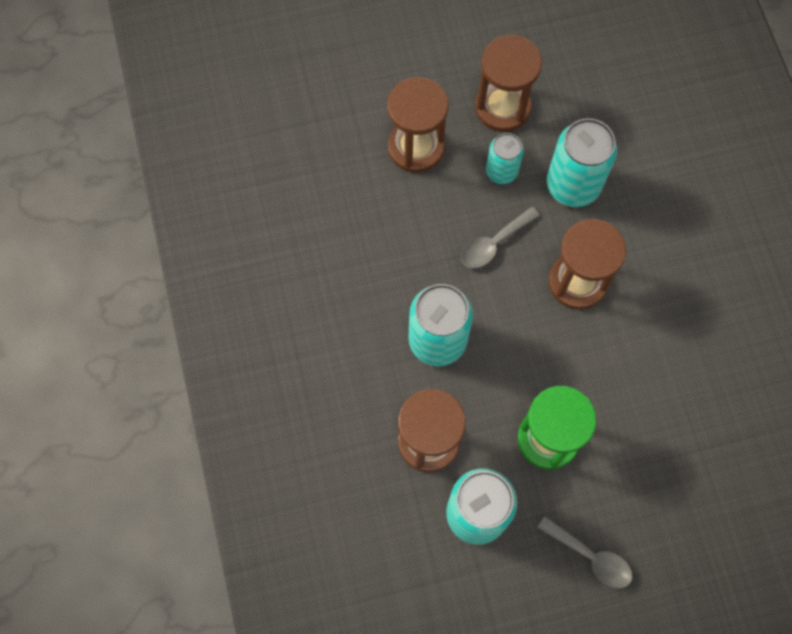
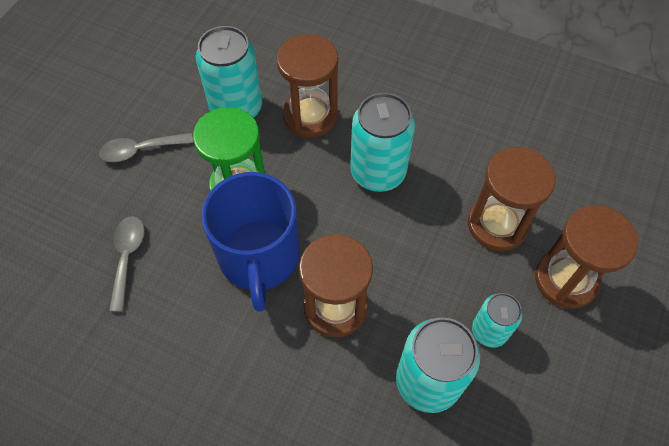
camera: 130 degrees right, 10 degrees down
grey spoon [461,207,540,268] -> grey spoon moved to [109,216,145,312]
brown hourglass [475,35,542,132] -> brown hourglass moved to [468,147,556,251]
none -> blue mug [201,172,300,312]

